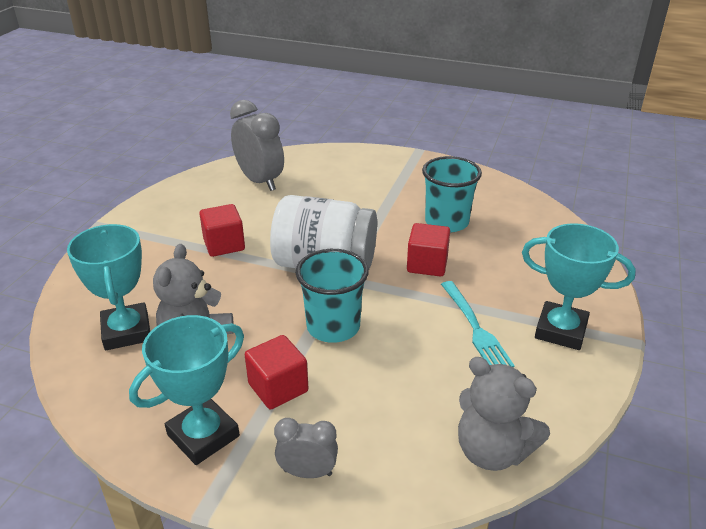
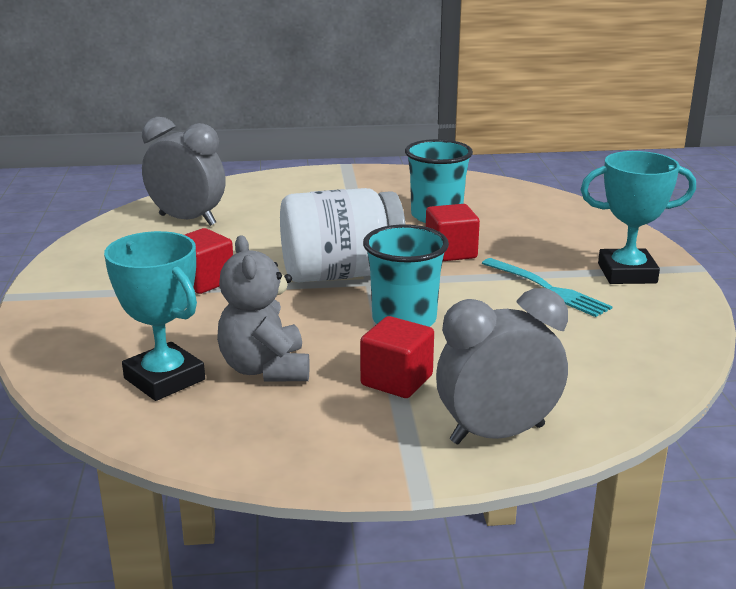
camera: 25 degrees left, 10 degrees down
turquoise trophy [129,315,244,465] -> none
grey clock [274,418,338,478] -> grey clock [436,288,568,445], size x1.79
grey teddy bear [458,357,550,471] -> none

